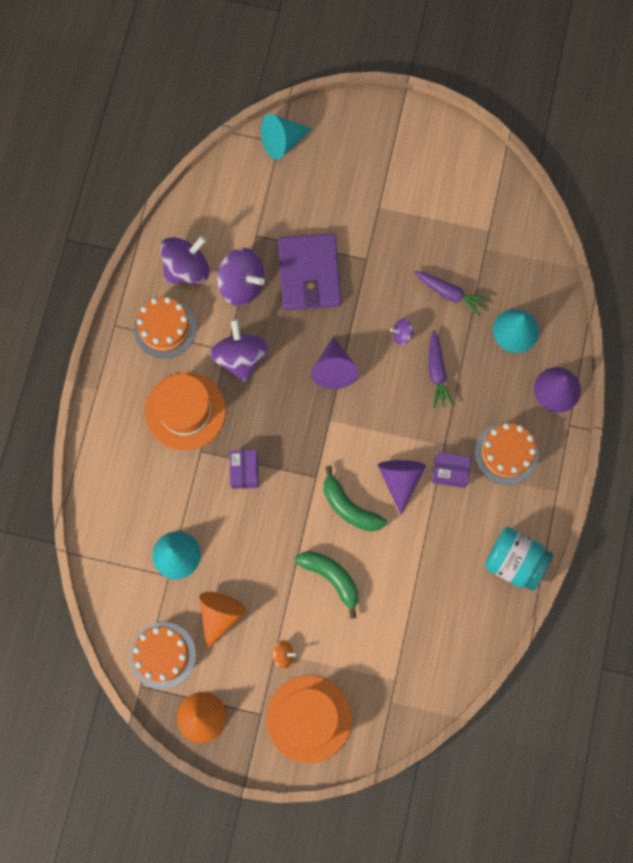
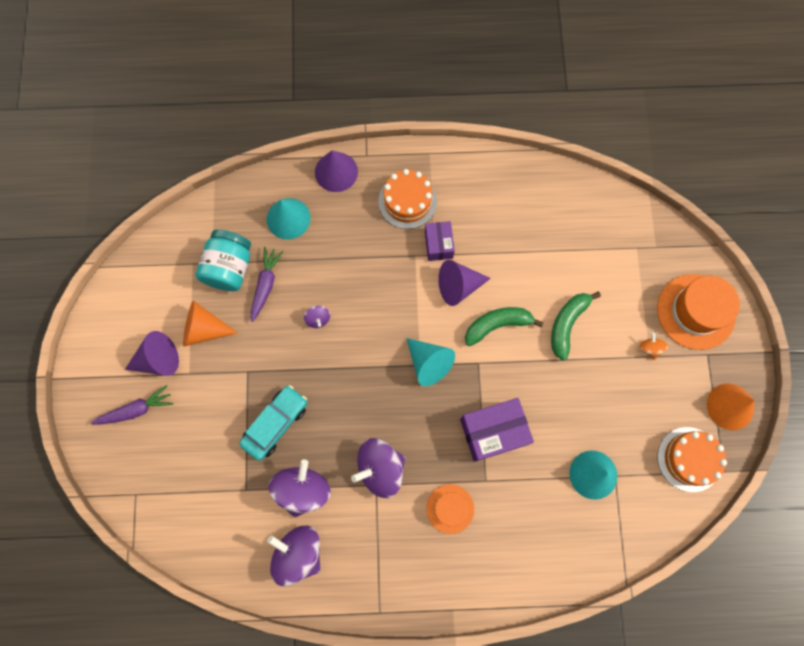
camera: 105 degrees left, 0 degrees up
orange cake [134,297,196,358] -> none
orange hat [145,372,226,450] -> orange hat [426,484,474,534], size x0.57
orange cone [199,592,247,650] -> orange cone moved to [183,301,238,347]
purple box [229,450,259,489] -> purple box [460,398,534,462], size x1.67
turquoise cone [261,114,312,160] -> turquoise cone moved to [407,338,455,386]
purple wallet [278,233,341,310] -> turquoise car [239,385,307,461]
purple cone [311,336,359,389] -> purple cone moved to [125,331,179,376]
green banana [324,466,387,531] -> green banana turned 135 degrees counterclockwise [465,307,543,346]
purple carrot [428,330,454,408] -> purple carrot moved to [91,385,173,424]
turquoise jar [485,527,553,591] -> turquoise jar moved to [196,230,251,291]

